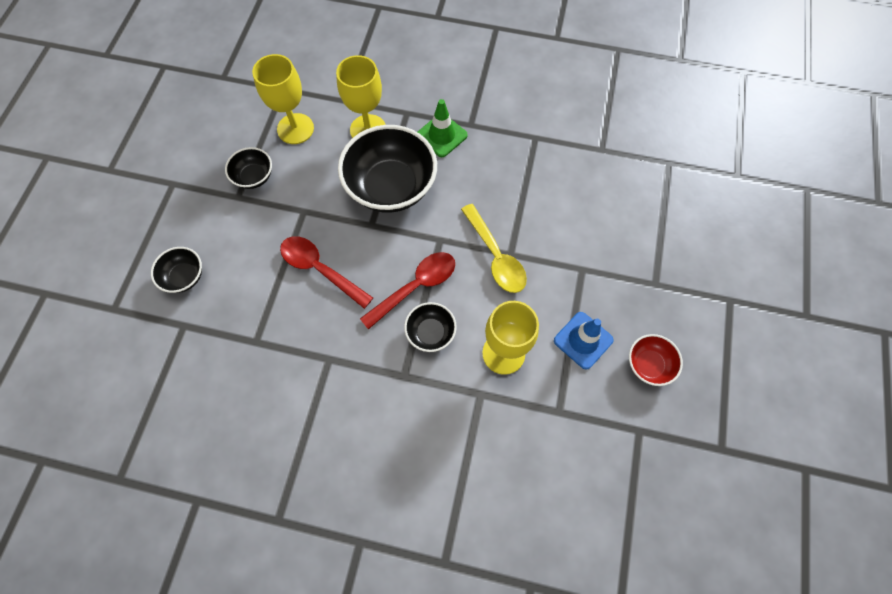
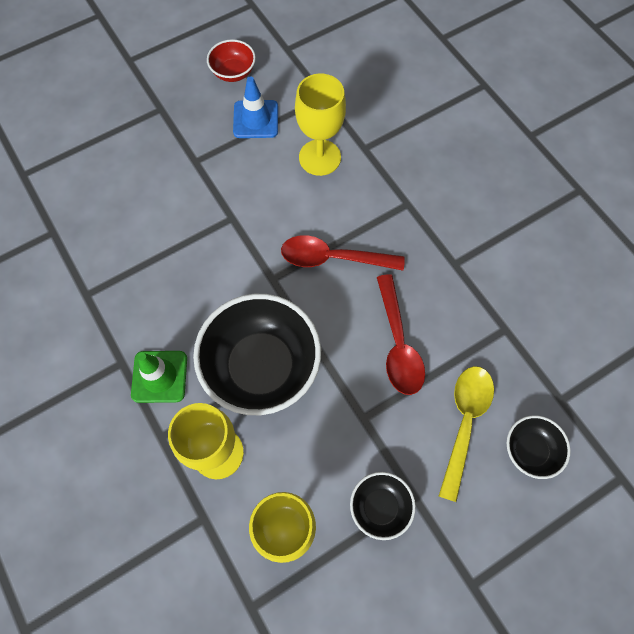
camera: 135 degrees left, 0 degrees up
black bowl [404,302,457,352] -> none
yellow spoon [461,204,527,293] -> yellow spoon moved to [439,366,494,502]

